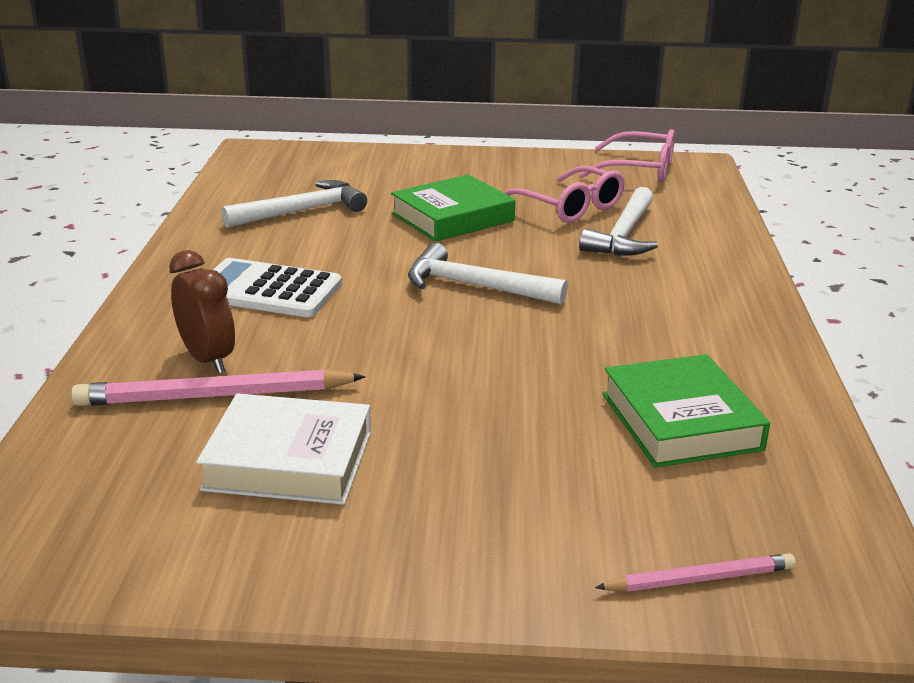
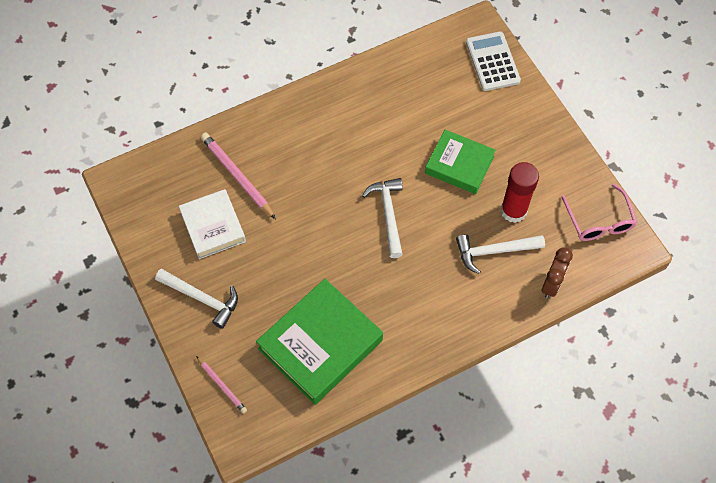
camera: 60 degrees right, 35 degrees up
brown clock [169,250,235,373] -> brown clock moved to [542,247,573,298]
white calculator [213,258,342,317] -> white calculator moved to [466,32,521,91]
white hammer [221,180,367,228] -> white hammer moved to [155,269,238,329]
pink glasses [504,166,625,223] -> red glue stick [501,162,539,223]
green book [602,354,770,468] -> green book [256,279,383,405], size x1.58

